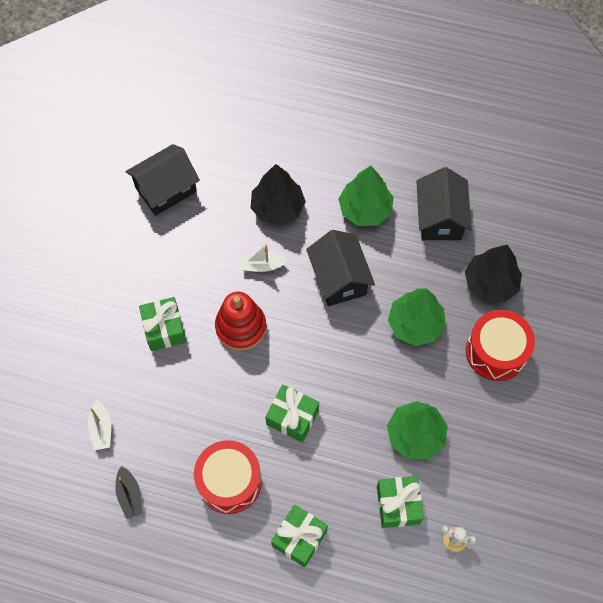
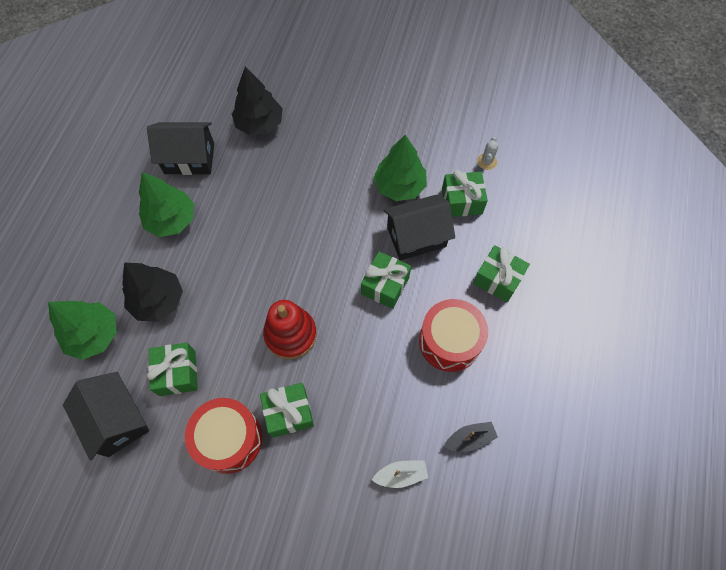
camera: 90 degrees left, 0 degrees up
white boat [240,244,288,272] -> none
black house [306,230,375,306] -> black house moved to [383,194,455,260]
green tree [388,288,446,346] -> green tree moved to [48,301,117,360]
red drum [466,310,535,381] -> red drum moved to [185,398,262,474]
none -> green gift [147,343,198,396]

